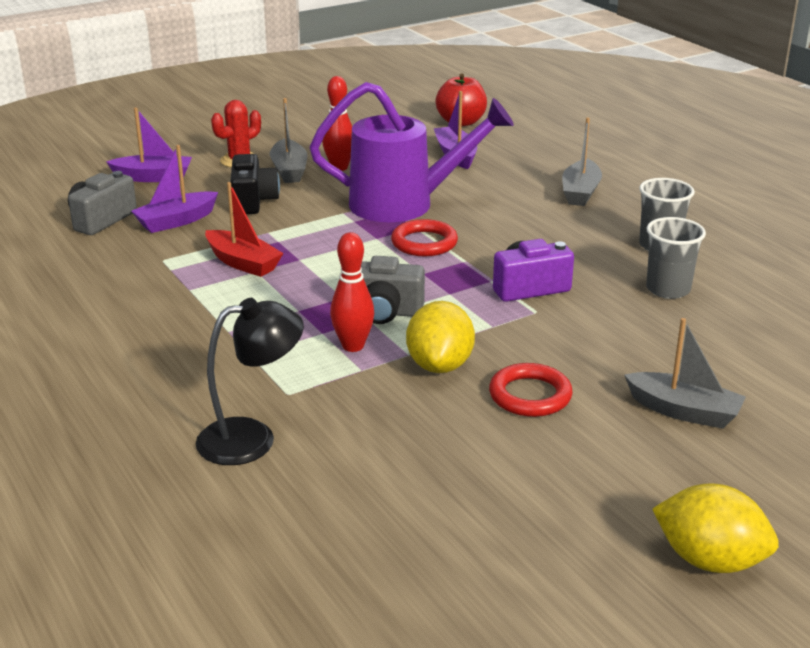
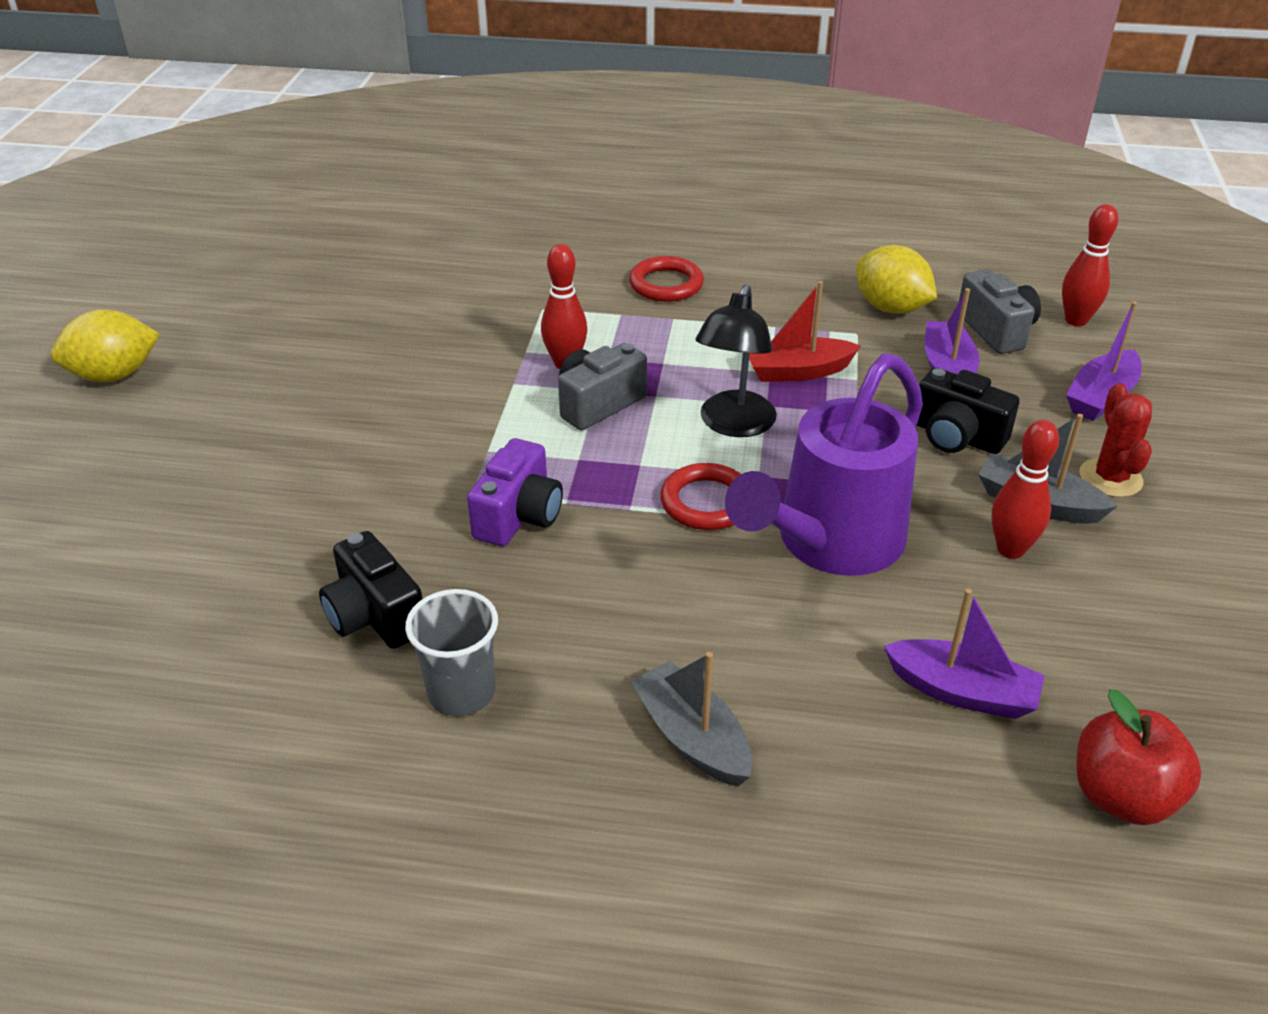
camera: 130 degrees right, 10 degrees up
black lamp [196,298,304,465] -> black lamp moved to [695,284,777,437]
yellow lemon [406,301,475,373] -> yellow lemon moved to [856,245,937,314]
red ring [489,363,573,417] -> red ring moved to [629,256,704,302]
grey boat [624,318,746,429] -> none
grey cup [646,217,706,299] -> black camera [319,531,422,649]
none -> red bowling pin [1062,204,1118,326]

